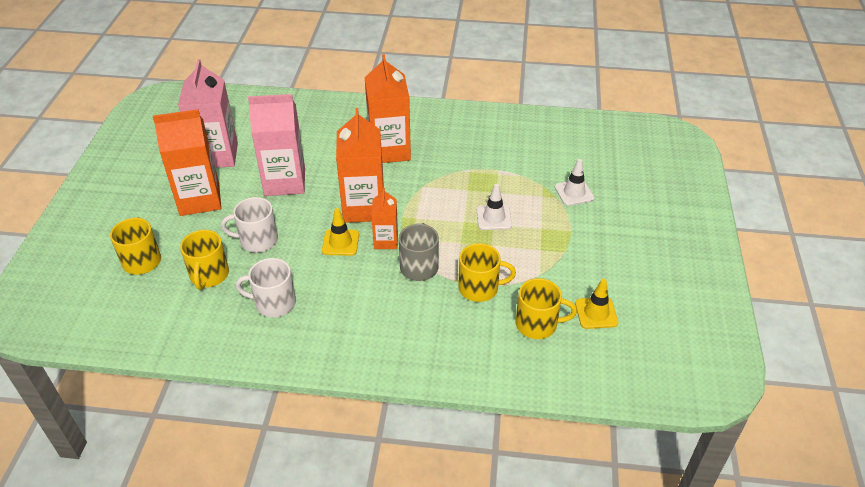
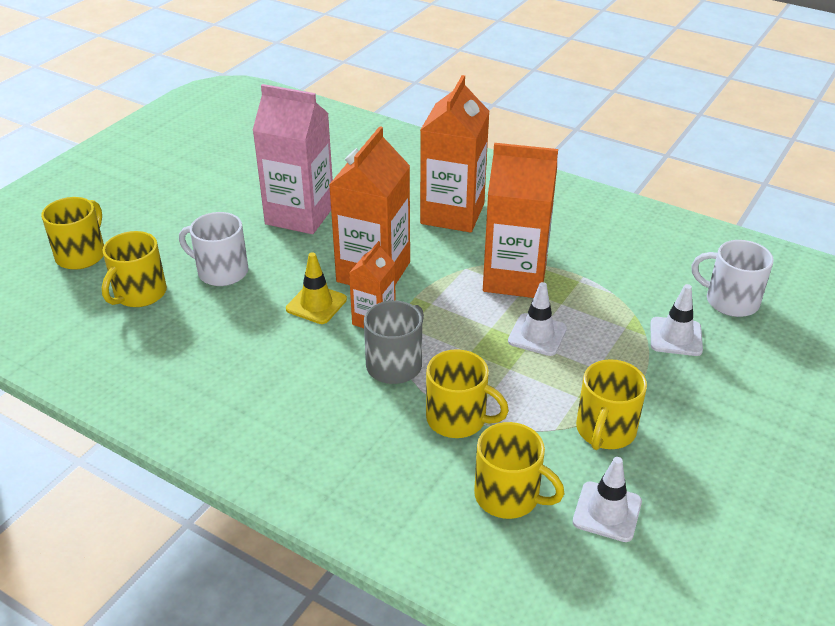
camera: 25 degrees right, 5 degrees down
orange carton [153,109,221,216] -> orange carton moved to [483,143,558,298]
pink carton [178,59,238,168] -> none
white mug [236,258,296,318] -> white mug moved to [691,240,774,317]
yellow traffic cone [575,279,618,329] -> white traffic cone [573,457,642,542]
none -> yellow mug [576,359,647,450]

